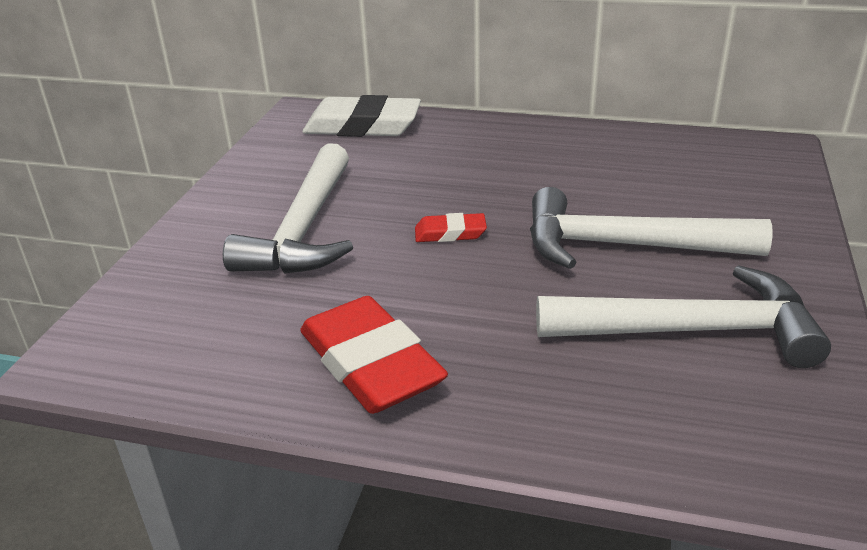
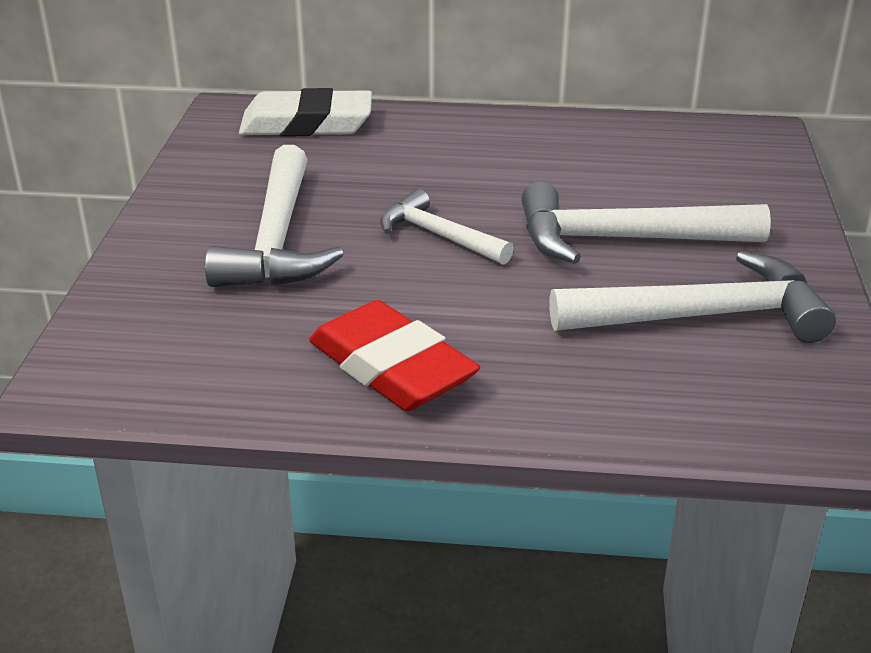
camera: 10 degrees left, 0 degrees up
red eraser [415,213,487,242] -> white hammer [380,189,514,265]

